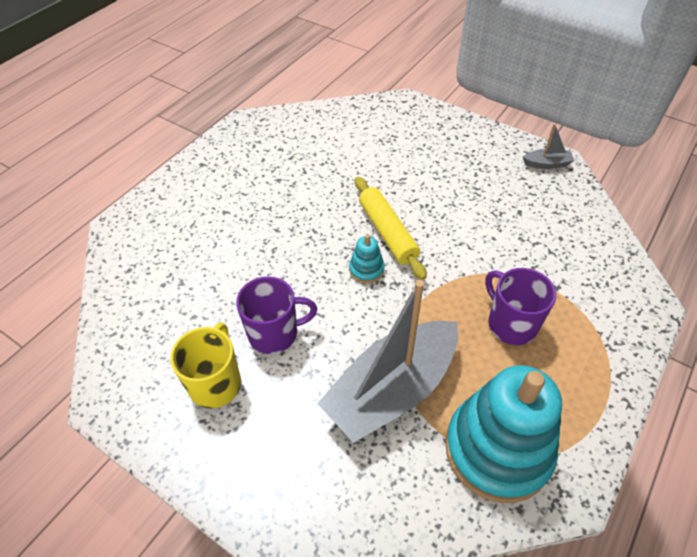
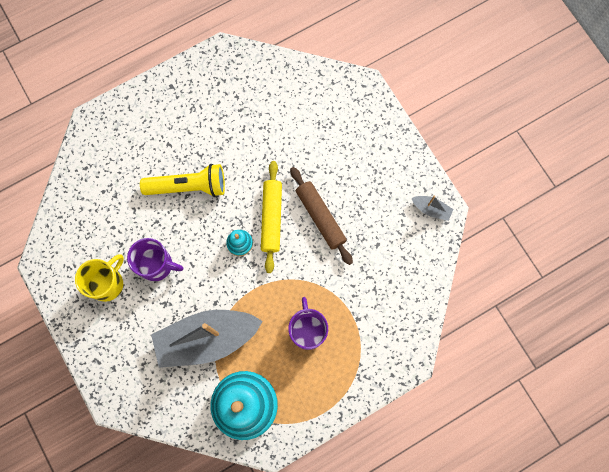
camera: 25 degrees right, 25 degrees up
none -> yellow flashlight [140,164,225,197]
none -> brown rolling pin [290,167,353,265]

